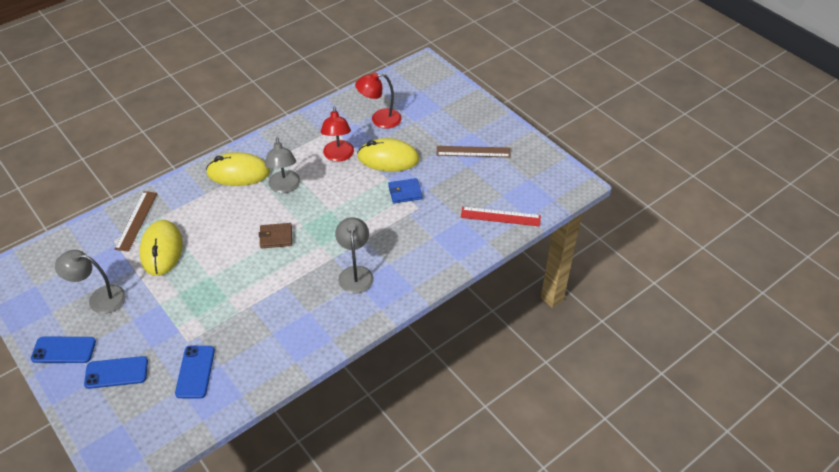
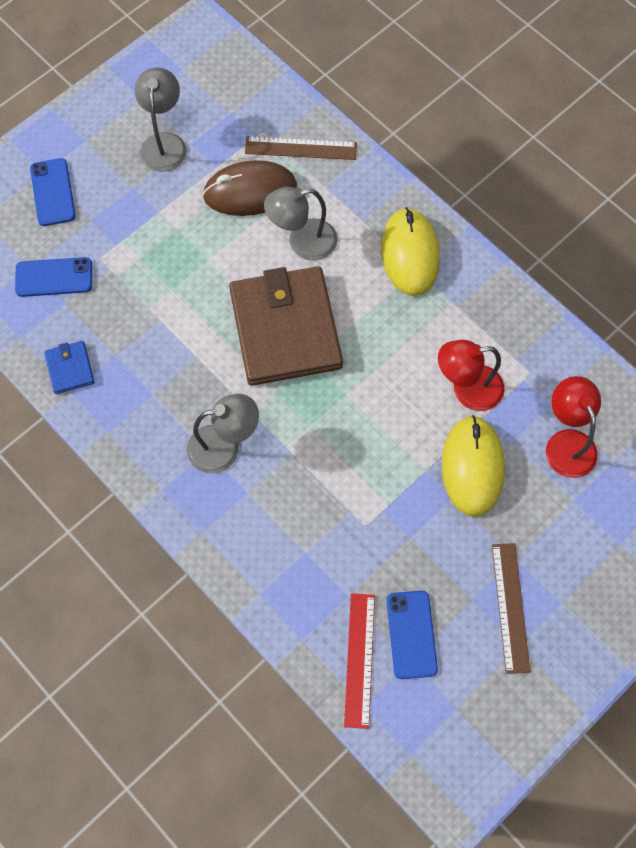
camera: 85 degrees right, 20 degrees up
blue phone [31,337,96,363] -> blue phone moved to [387,591,438,679]
yellow mouse [139,220,183,276] -> brown mouse [202,160,297,216]
brown wallet [259,223,292,248] -> brown wallet [229,266,343,386], size x2.37
grey lamp [265,138,300,193] -> grey lamp moved to [264,187,338,261]
blue wallet [388,178,422,203] -> blue wallet moved to [44,341,94,394]

